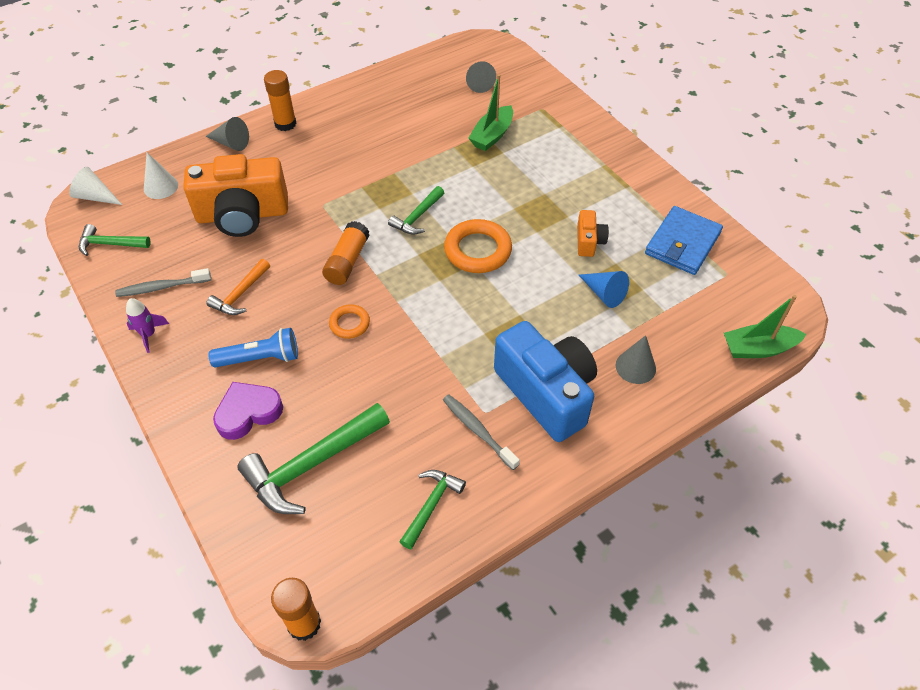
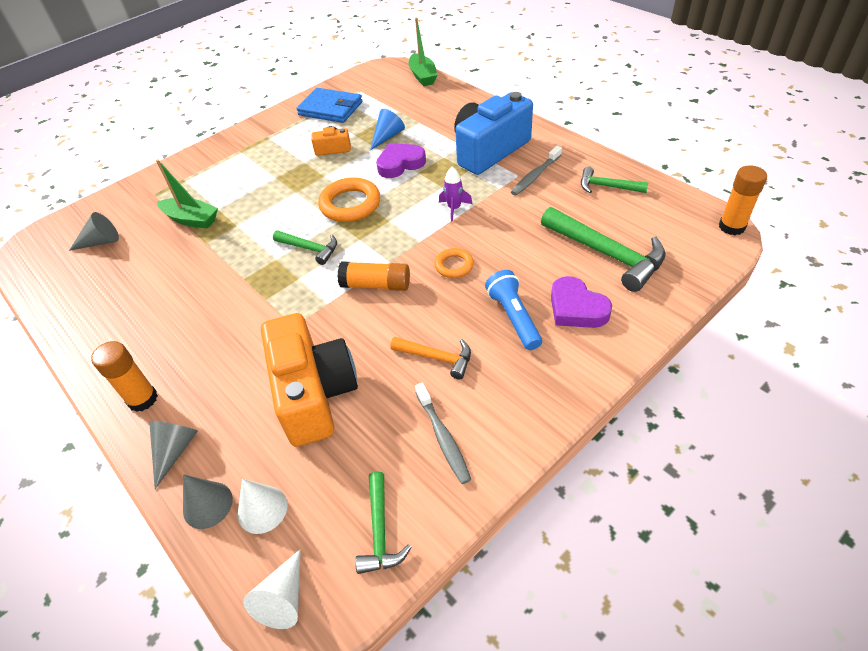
camera: 95 degrees left, 5 degrees down
purple rocket [126,298,169,353] -> purple rocket moved to [439,167,473,222]
grey cone [616,335,656,384] -> grey cone moved to [183,474,233,529]
none -> purple heart [376,143,426,178]

